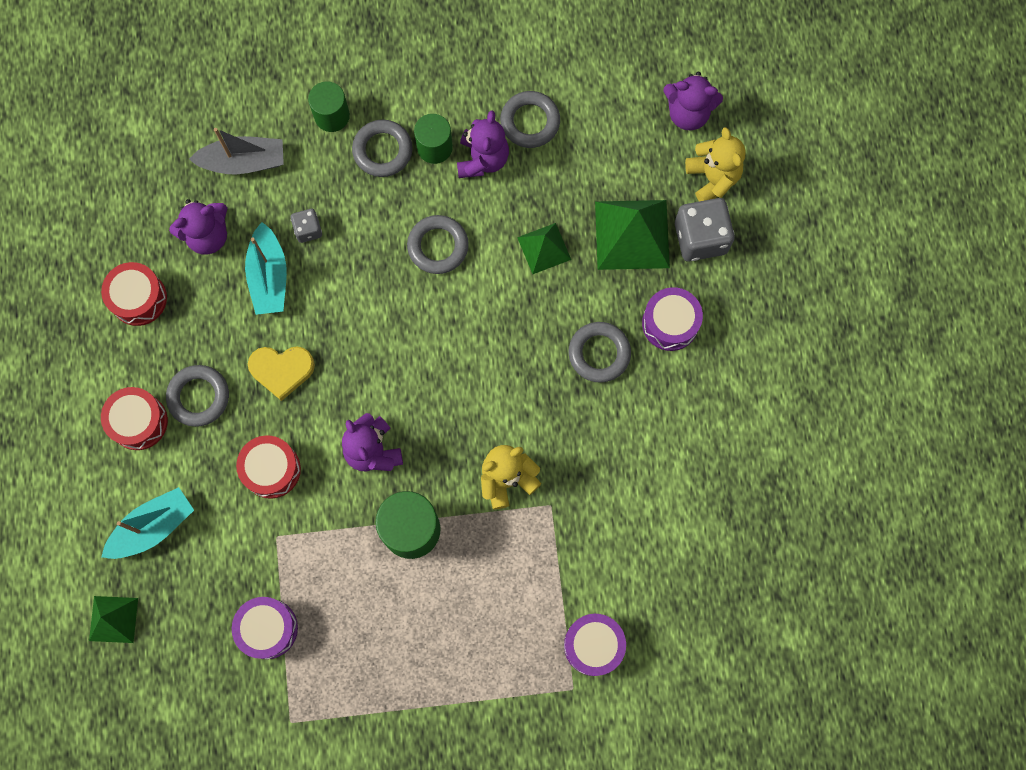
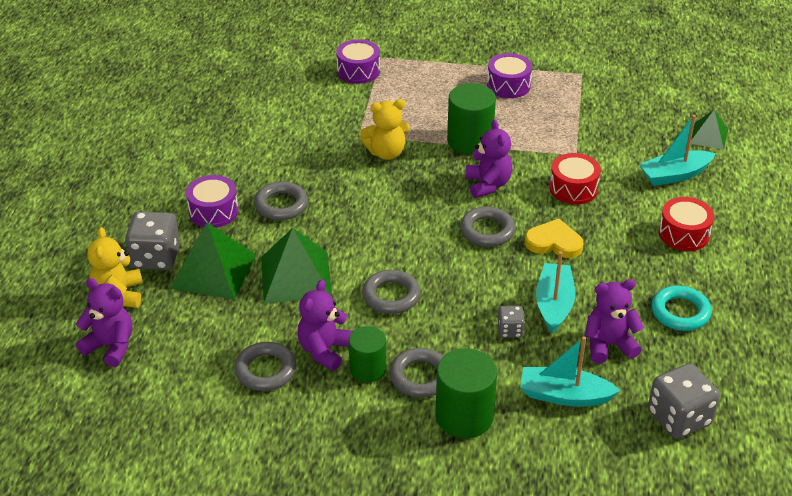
camera: 165 degrees left, 35 degrees down
red drum [101,262,167,326] -> turquoise ring [652,286,711,331]
grey ring [166,365,229,427] -> grey ring moved to [460,207,515,247]
grey boat [189,128,284,175] -> turquoise boat [520,336,621,407]
purple drum [232,597,298,659] -> purple drum moved to [487,53,532,98]
green cylinder [308,81,350,132] -> green cylinder [435,348,497,438], size x1.53
green pyramid [517,223,571,274] -> green pyramid [261,228,332,303], size x1.73
none -> grey dice [648,363,720,439]

